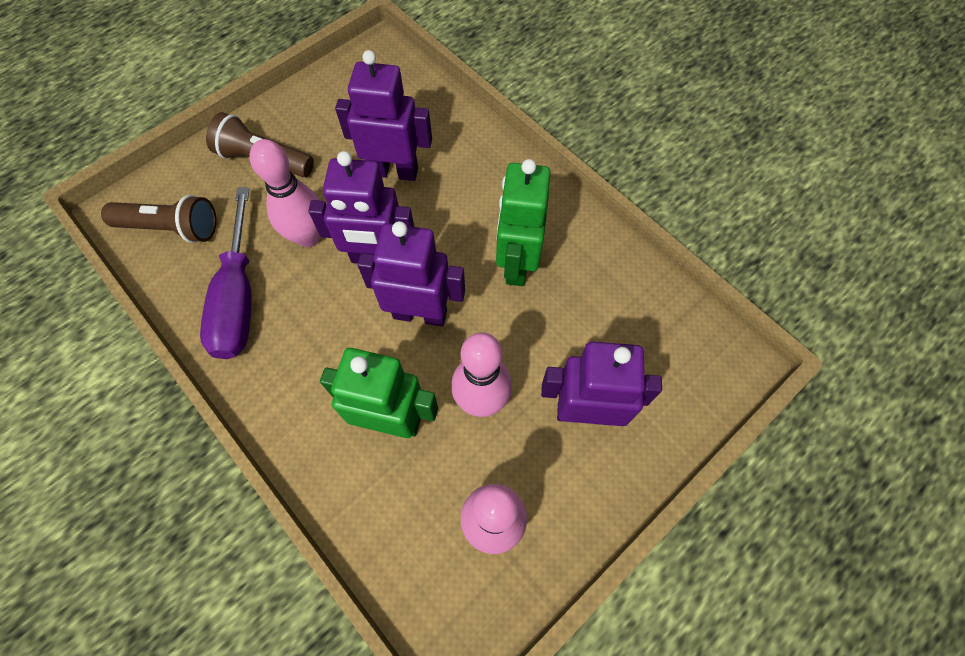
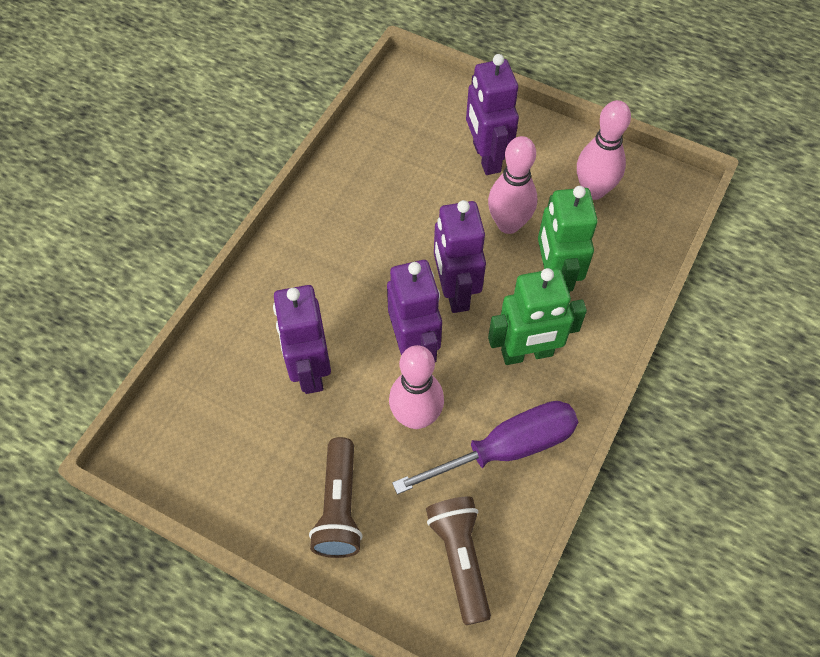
camera: 110 degrees left, 5 degrees down
green robot [496,159,551,286] -> green robot moved to [488,268,587,365]

